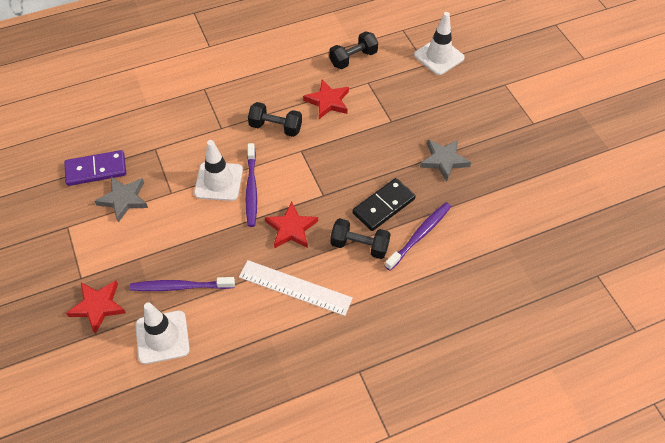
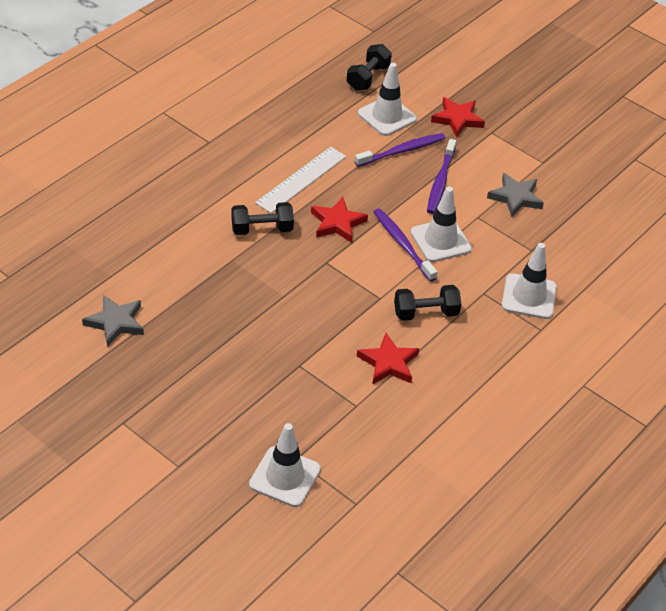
camera: 150 degrees right, 10 degrees down
purple domino [64,150,126,186] -> none
white ruler [239,260,353,316] -> white ruler turned 45 degrees counterclockwise [255,147,346,213]
black dumbbell [329,31,378,69] -> black dumbbell moved to [346,44,392,91]
black domino [352,178,416,231] -> none
purple toothbrush [385,202,451,271] -> purple toothbrush moved to [427,139,456,214]
grey star [420,140,471,182] -> grey star moved to [82,295,144,347]
none -> white traffic cone [502,243,557,319]

